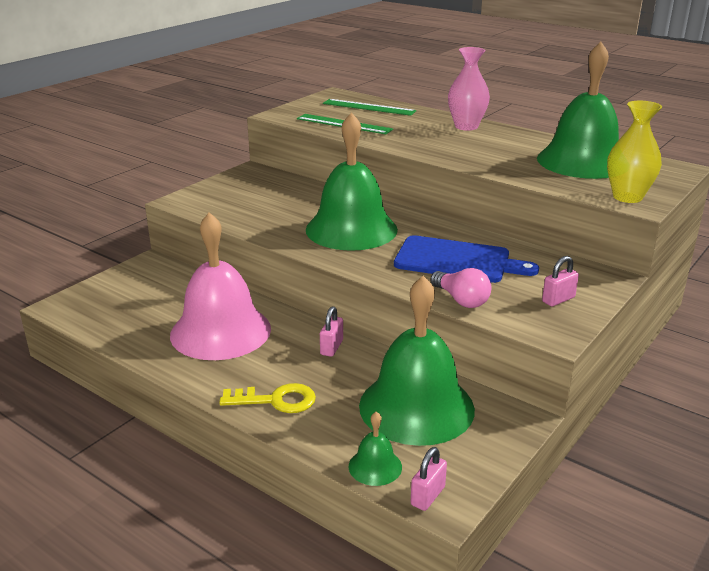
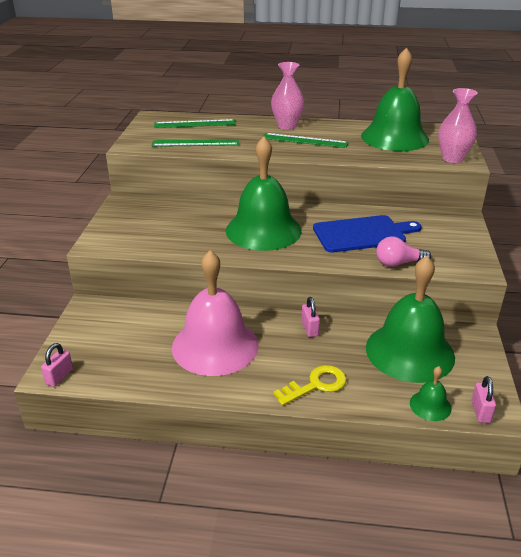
camera: 30 degrees left, 5 degrees up
pink light bulb [430,268,491,308] -> pink light bulb turned 150 degrees clockwise [376,236,431,267]
pink padlock [542,256,579,306] -> pink padlock moved to [41,343,73,387]
yellow vase [607,101,662,203] -> pink vase [438,88,478,163]
none -> green ruler [262,133,349,148]

